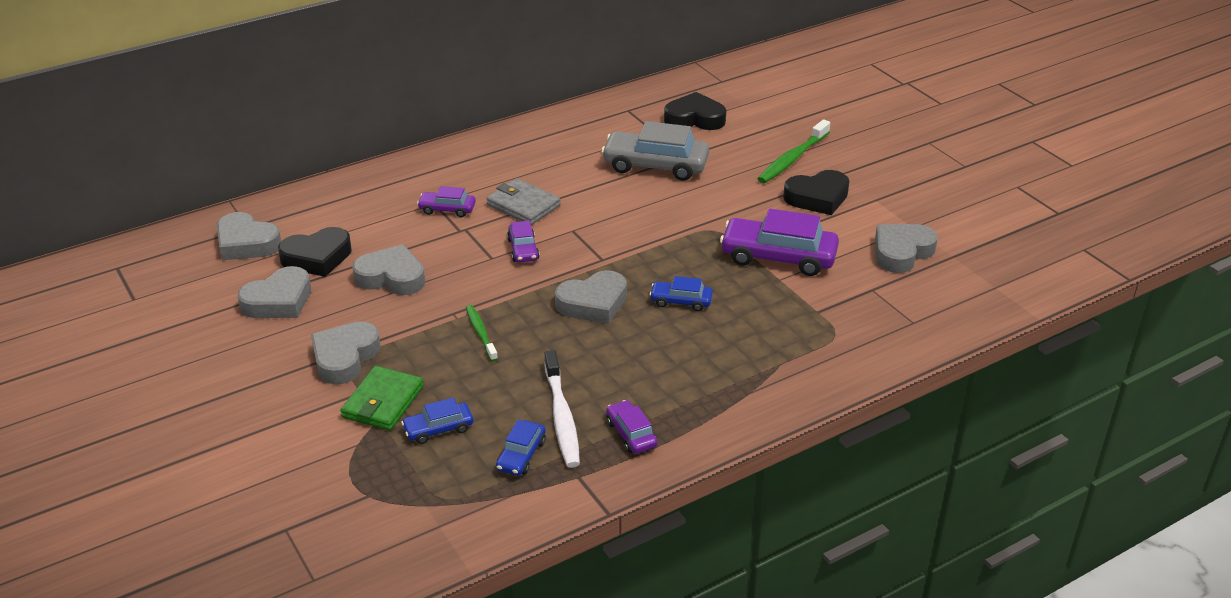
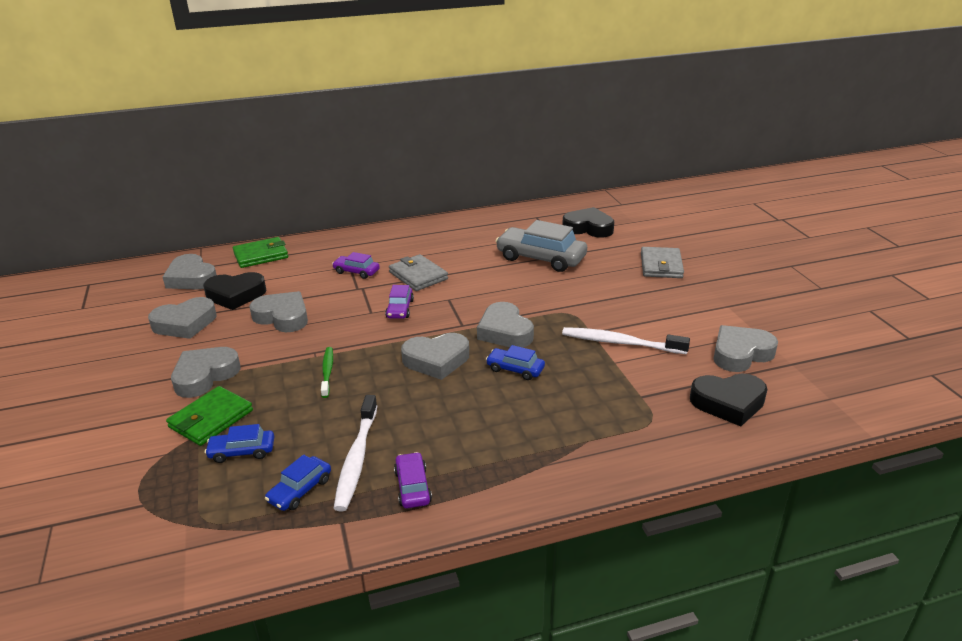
camera: 15 degrees right, 5 degrees down
purple car [720,209,839,276] -> white toothbrush [562,327,690,354]
green toothbrush [757,120,830,183] -> grey wallet [641,247,684,278]
black heart [783,170,849,215] -> black heart moved to [690,373,768,426]
none -> green wallet [233,237,288,268]
none -> grey heart [477,302,534,347]

